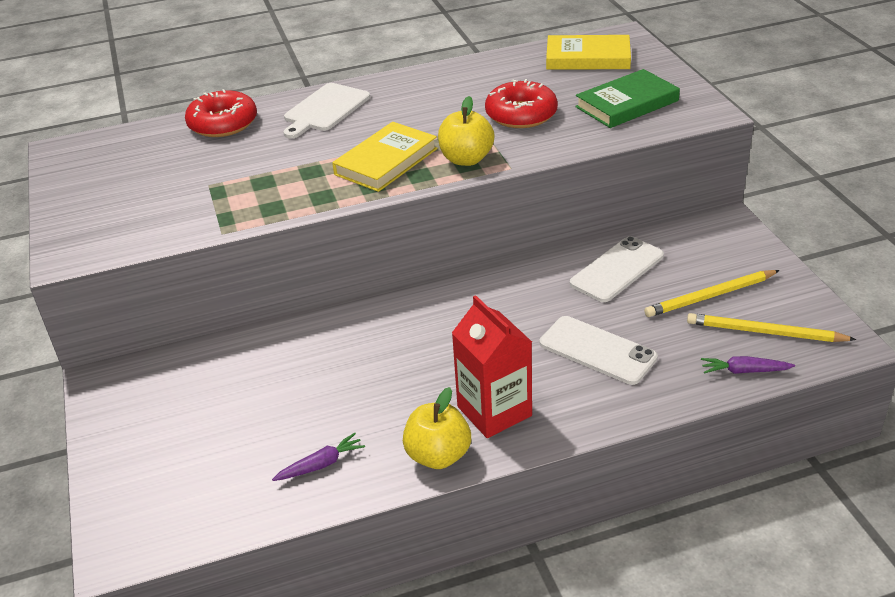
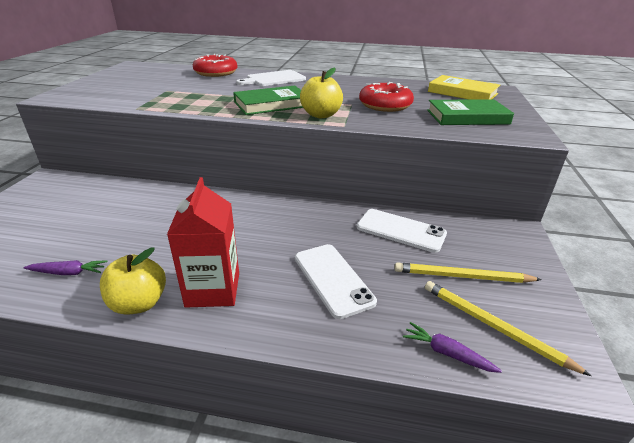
camera: 25 degrees right, 5 degrees down
yellow book [332,122,438,192] -> green book [233,85,303,115]
white phone [570,236,664,302] -> white phone turned 45 degrees clockwise [357,209,447,253]

